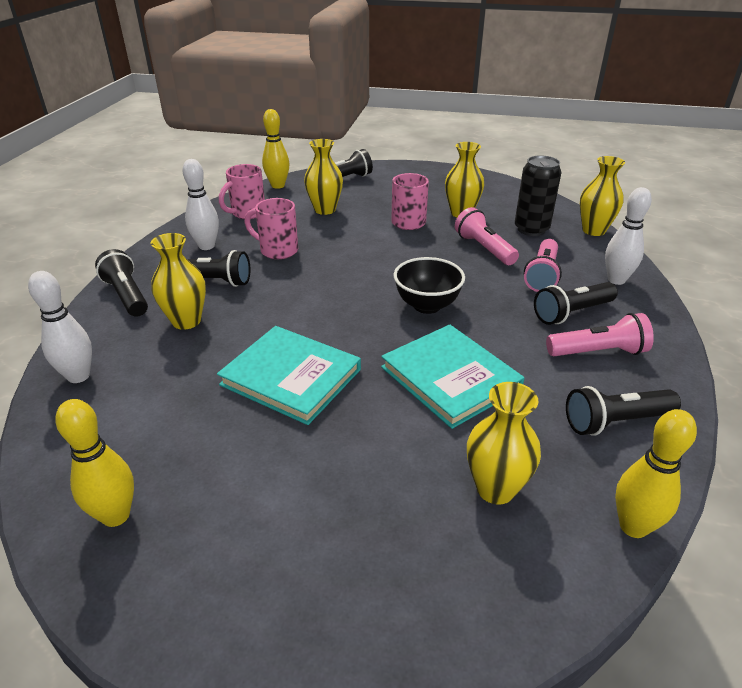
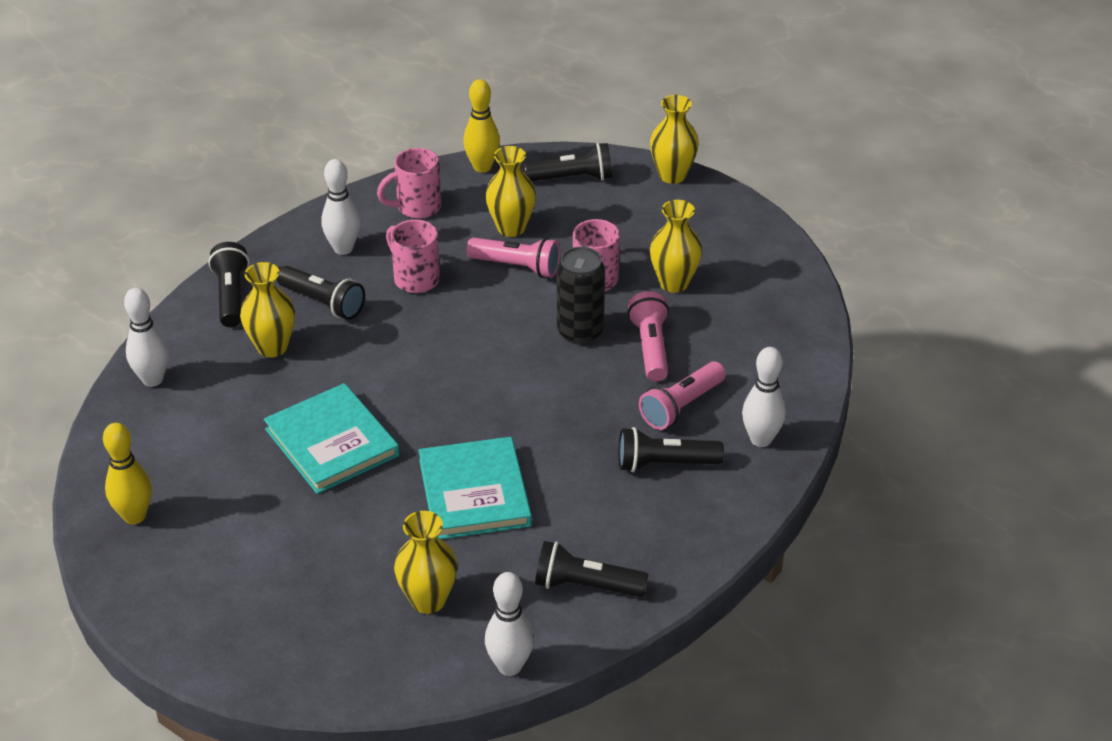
camera: 25 degrees right, 5 degrees up
black bowl [394,257,465,314] -> none
black can [515,155,561,236] -> black can moved to [557,247,605,345]
pink flashlight [546,313,654,356] -> pink flashlight moved to [466,237,561,278]
yellow vase [580,156,625,236] -> yellow vase moved to [650,95,699,184]
yellow bowling pin [615,409,697,538] -> white bowling pin [485,572,534,676]

